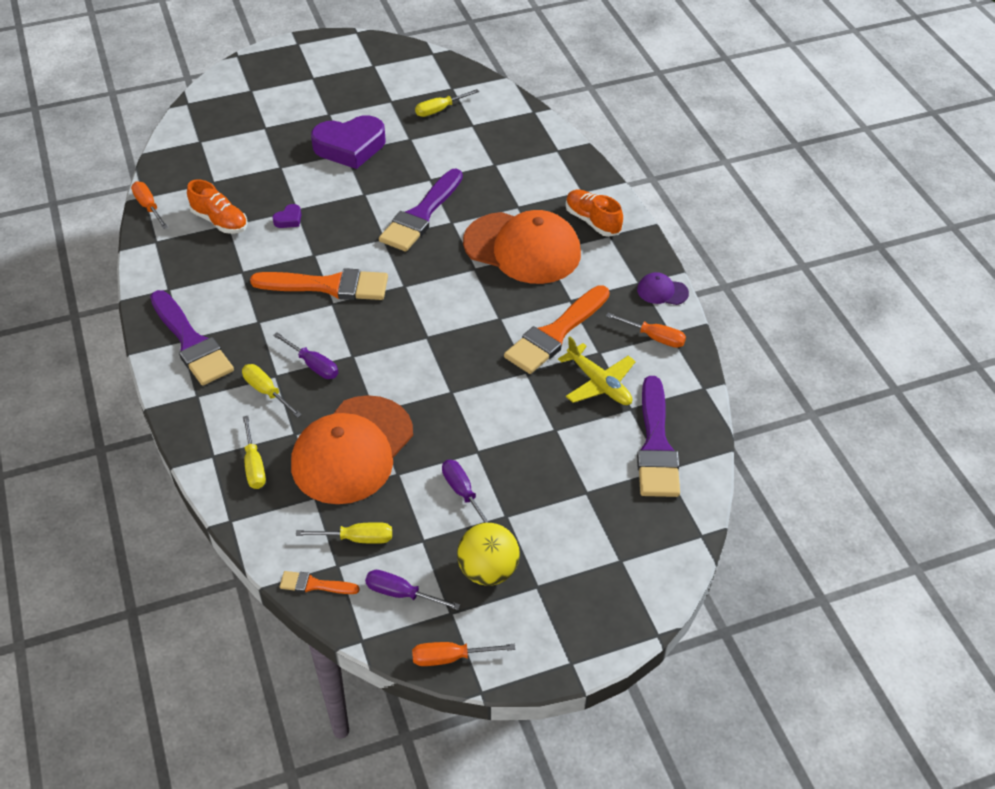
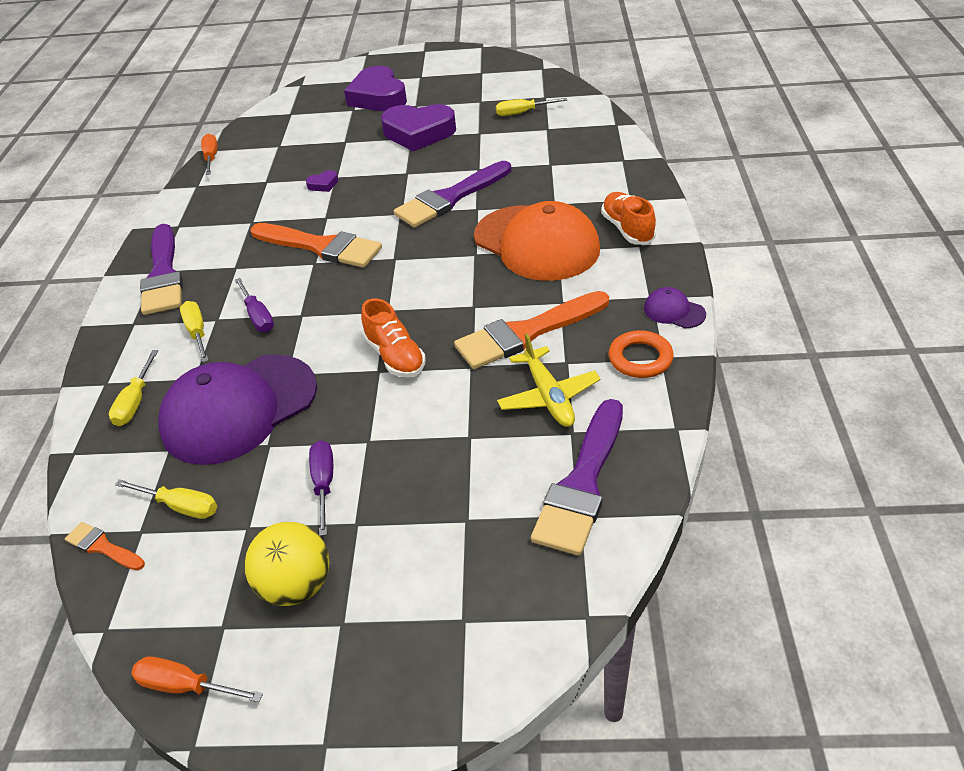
camera: 25 degrees right, 5 degrees down
orange shoe [187,180,248,234] -> orange shoe moved to [361,298,426,378]
orange cap [291,395,413,504] -> purple cap [158,354,317,465]
purple screwdriver [365,570,460,610] -> none
orange screwdriver [606,313,686,348] -> orange ring [608,330,674,378]
none -> purple heart [344,66,407,111]

